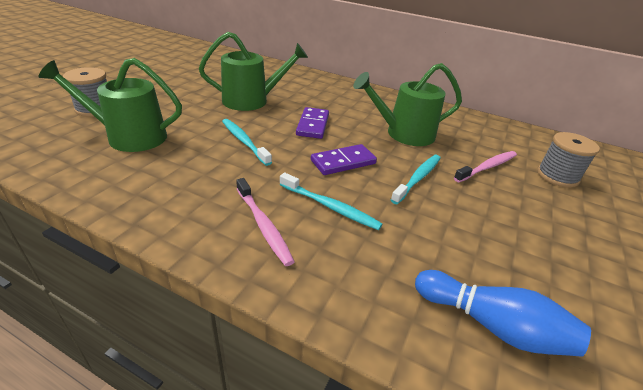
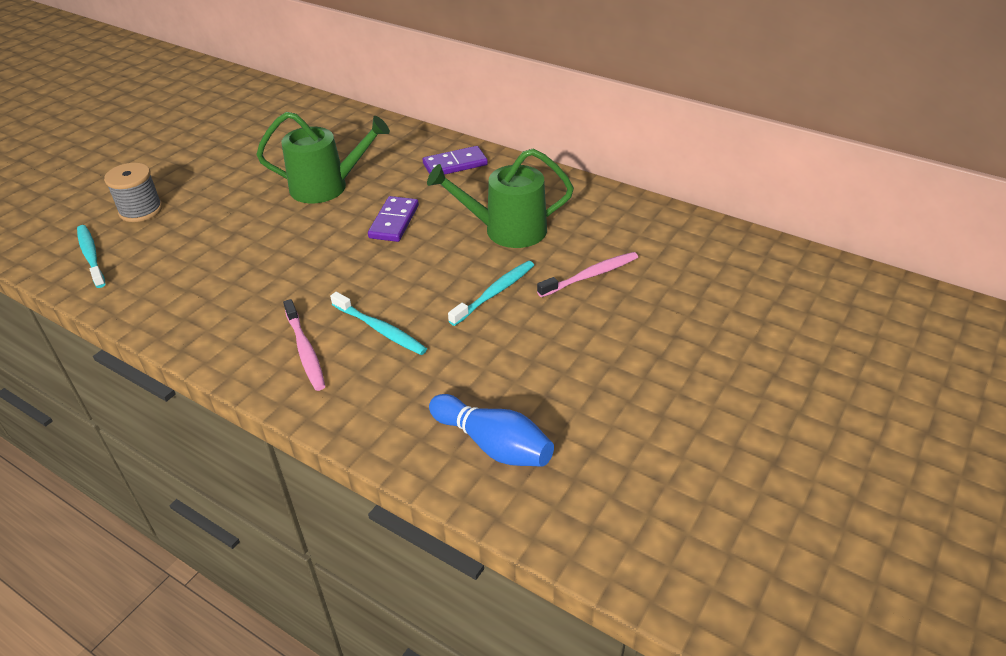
camera: 10 degrees right, 5 degrees up
green watering can [39,58,182,152] -> none
turquoise toothbrush [222,119,272,166] -> turquoise toothbrush moved to [77,225,106,288]
purple domino [311,144,377,175] -> purple domino moved to [423,146,488,175]
grey spool [537,132,600,188] -> none

